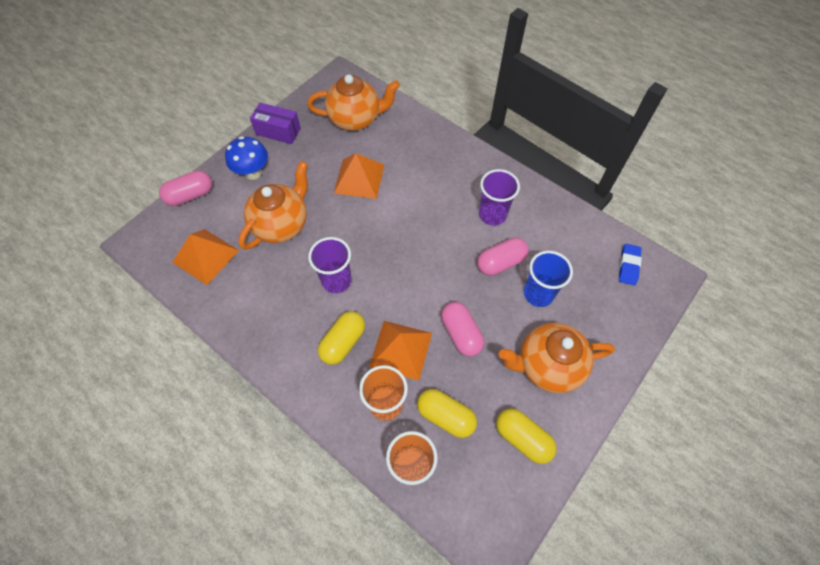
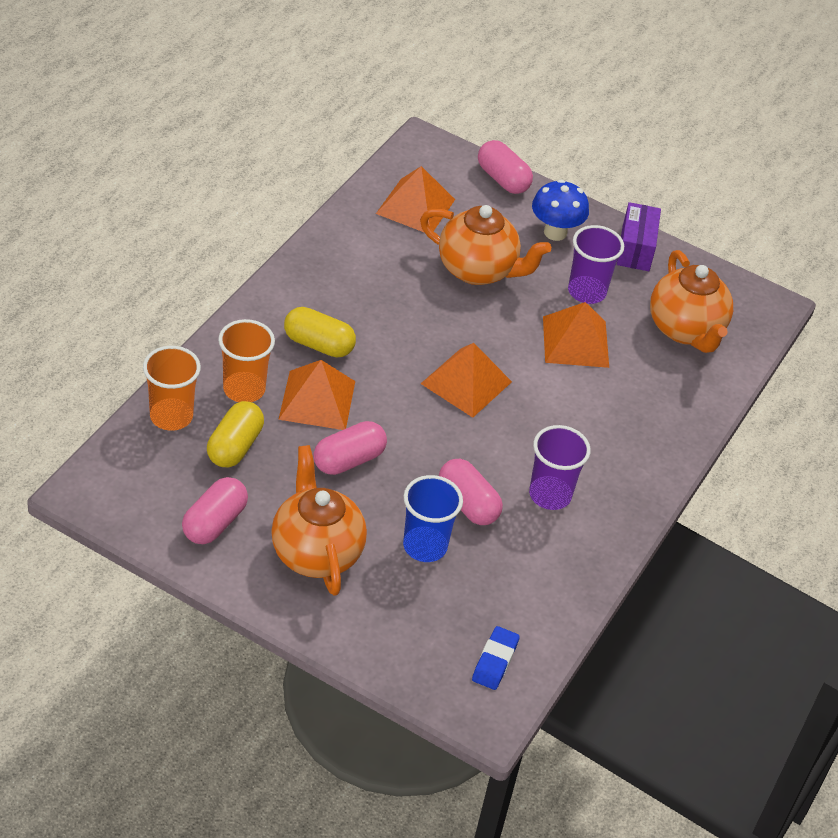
camera: 75 degrees right, 15 degrees down
purple cup [308,237,352,293] -> purple cup moved to [568,225,624,304]
yellow capsule [496,408,557,464] -> pink capsule [182,477,248,544]
blue eraser [619,244,642,285] -> blue eraser turned 75 degrees counterclockwise [472,626,520,690]
none -> orange pyramid [421,343,512,418]

